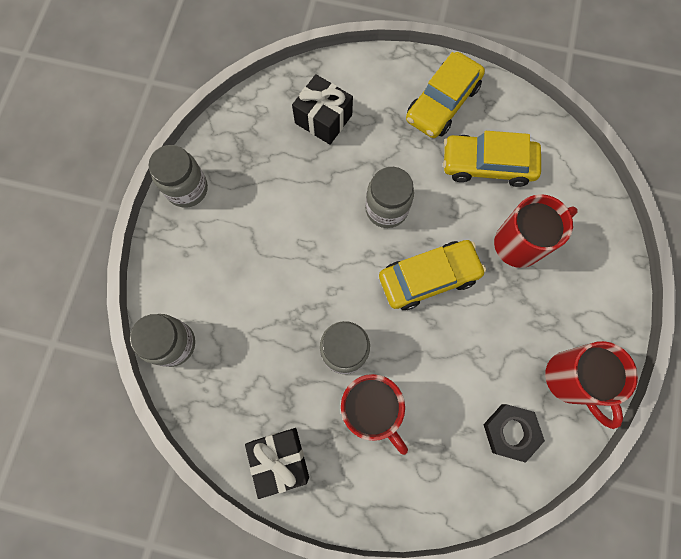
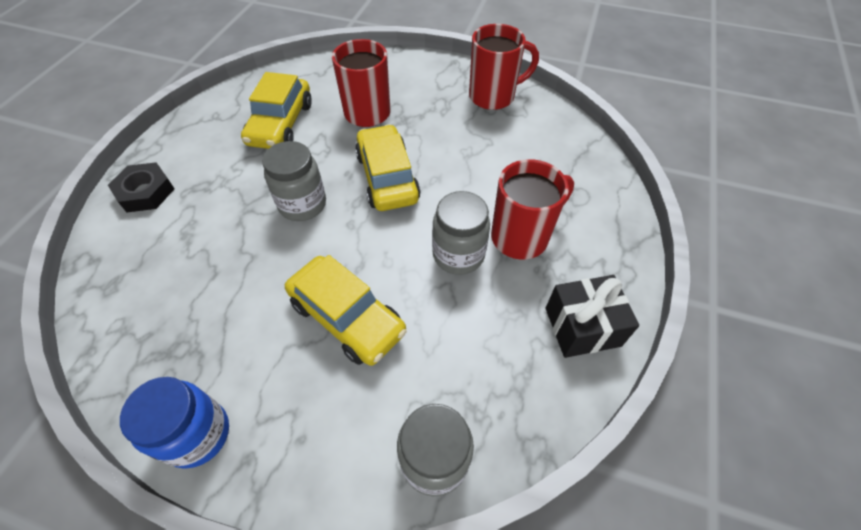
camera: 85 degrees left, 20 degrees down
grey jar [149,145,208,208] -> blue jar [120,377,229,469]
black gift [292,74,353,145] -> none
yellow car [406,52,485,138] -> yellow car moved to [285,255,407,366]
black nut [483,404,545,463] -> black nut moved to [108,162,175,212]

